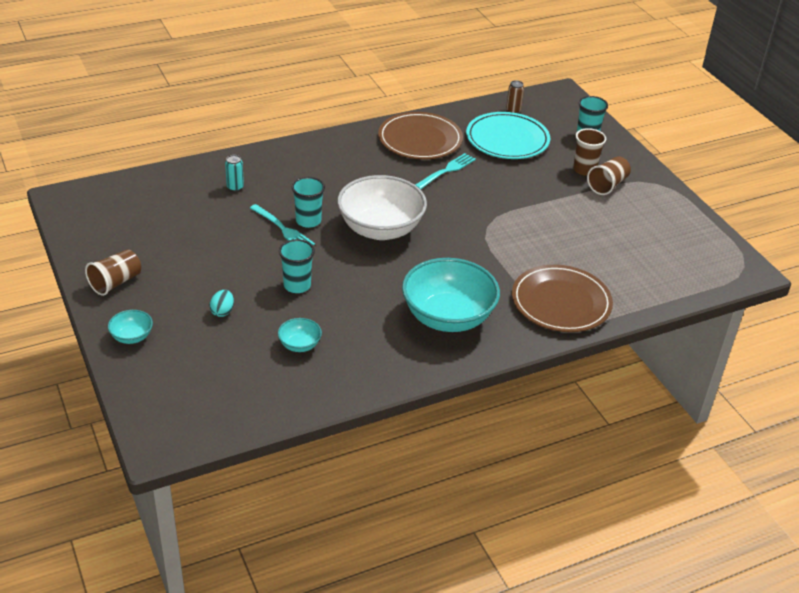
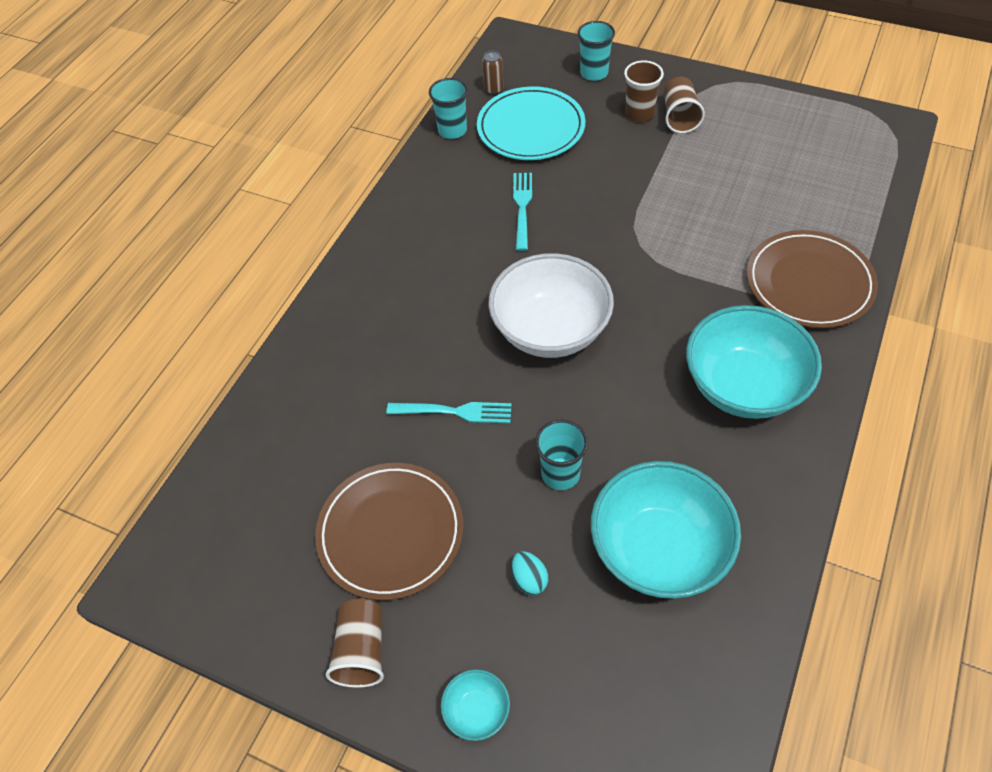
camera: 35 degrees left, 15 degrees up
turquoise can [225,155,244,192] -> none
turquoise bowl [278,318,322,352] -> turquoise bowl [591,461,741,599], size x2.28
turquoise cup [292,177,325,228] -> turquoise cup moved to [429,78,468,139]
brown plate [378,112,463,159] -> brown plate moved to [315,463,463,600]

